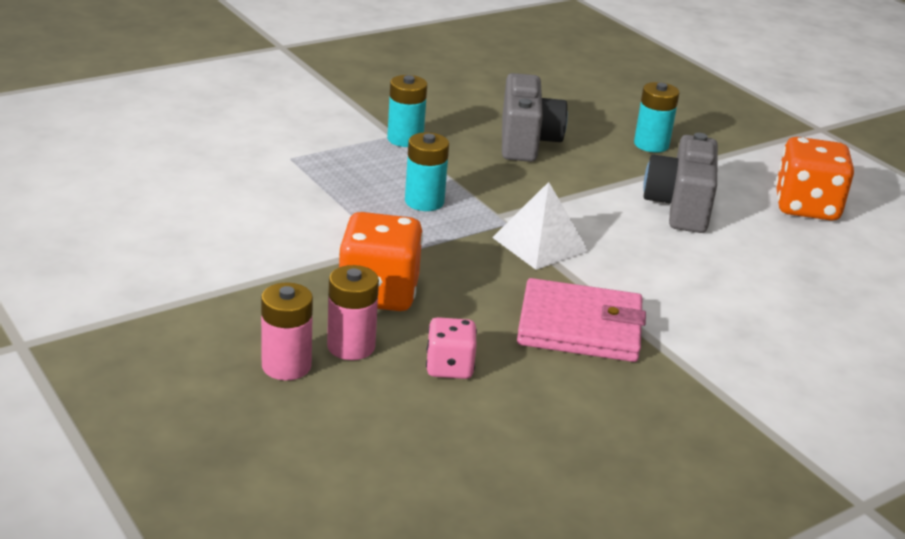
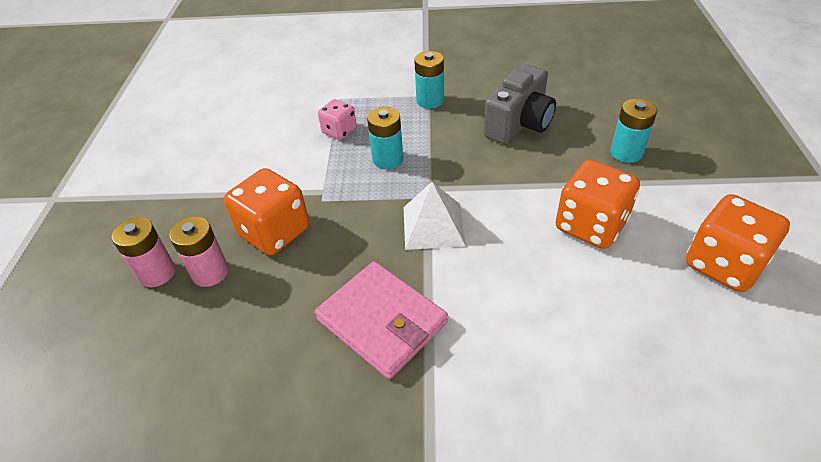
camera: 40 degrees right, 15 degrees up
pink dice [426,317,477,379] -> pink dice moved to [318,99,356,140]
grey camera [643,133,718,233] -> orange dice [556,160,640,249]

